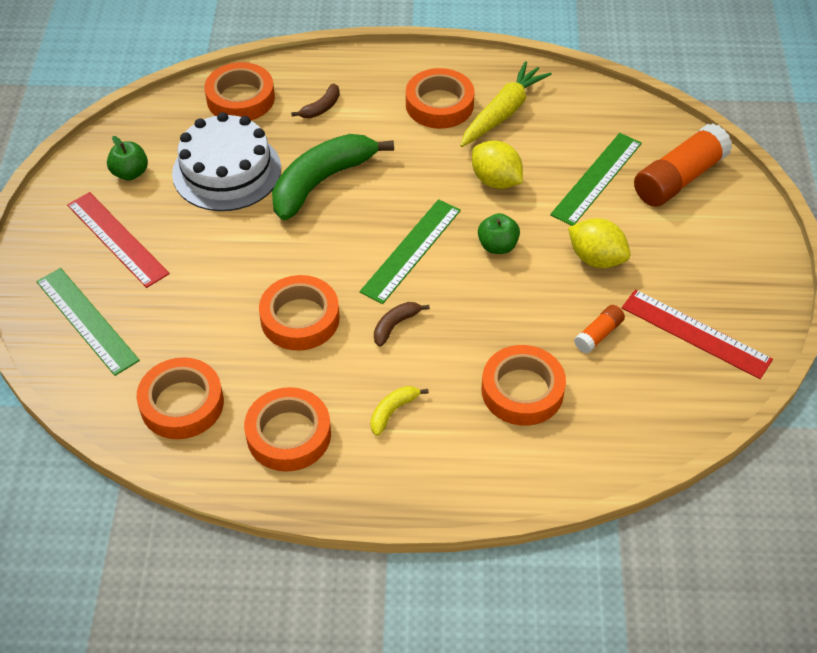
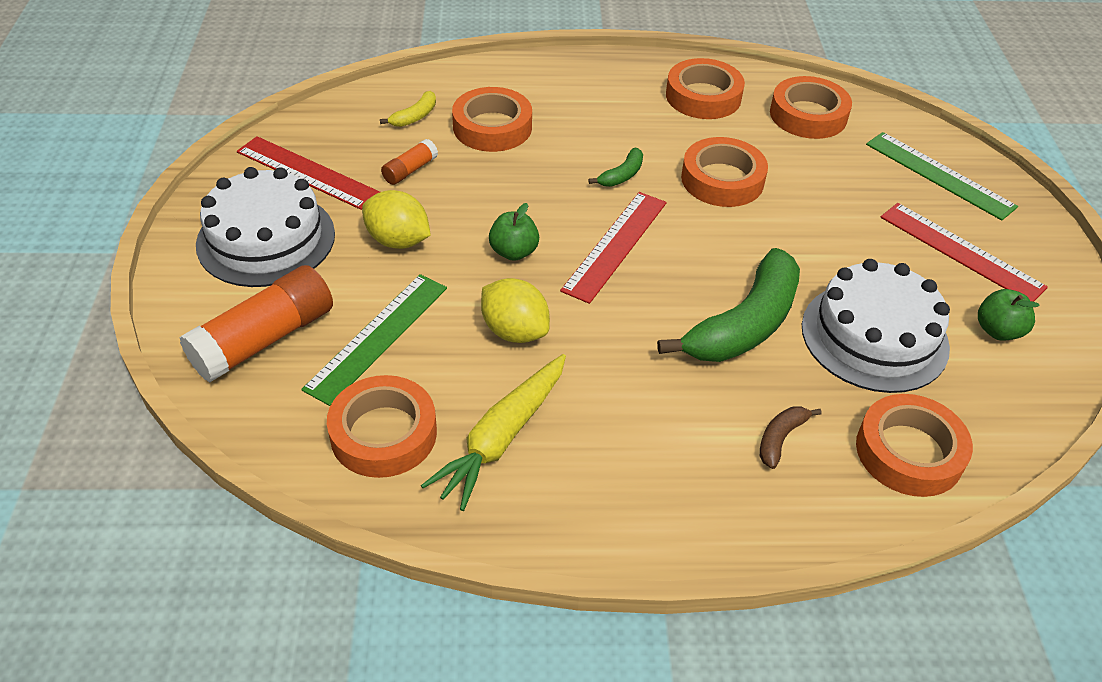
camera: 175 degrees right, 5 degrees down
green ruler [360,199,461,304] -> red ruler [560,192,667,304]
yellow banana [370,386,429,436] -> yellow banana moved to [380,91,436,127]
brown banana [374,302,430,347] -> green banana [588,148,643,187]
orange tape [406,68,475,129] -> orange tape moved to [327,375,437,478]
none -> white cake [196,167,335,287]

